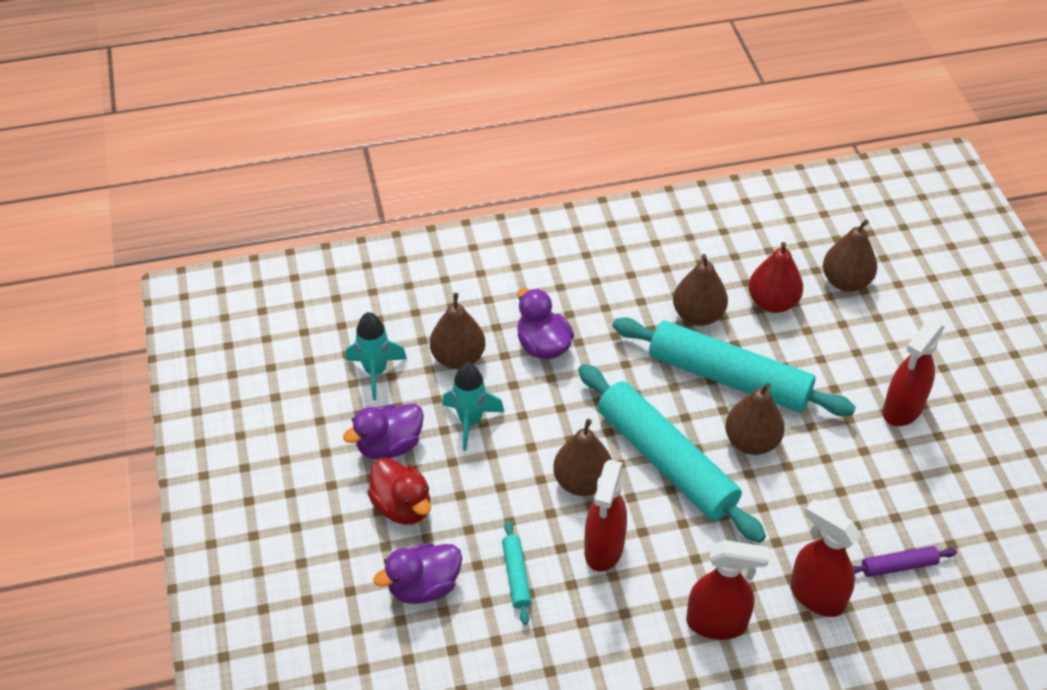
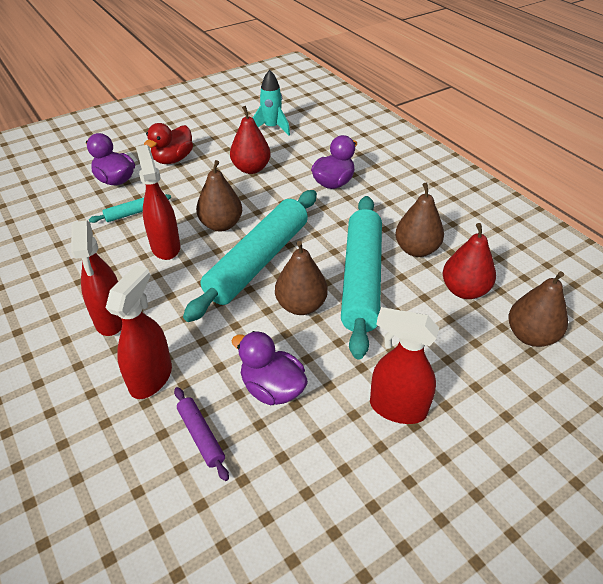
camera: 70 degrees right, 5 degrees down
purple duck [343,403,424,459] -> purple duck moved to [231,331,308,405]
brown pear [430,293,485,369] -> none
turquoise rocket [442,362,504,451] -> red pear [230,106,271,174]
red spray bottle [584,460,627,572] -> red spray bottle turned 75 degrees clockwise [136,145,180,260]

